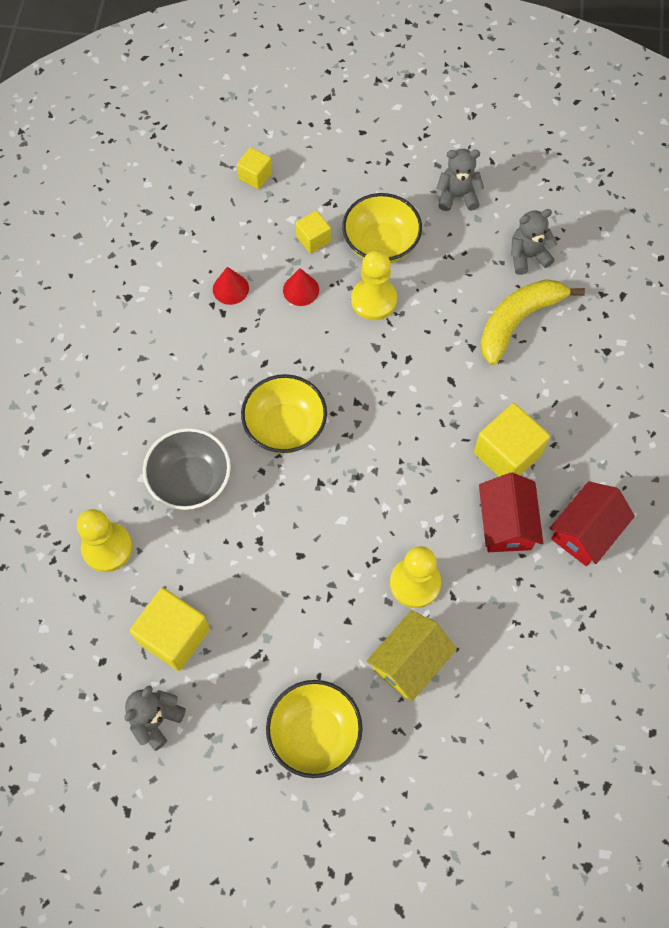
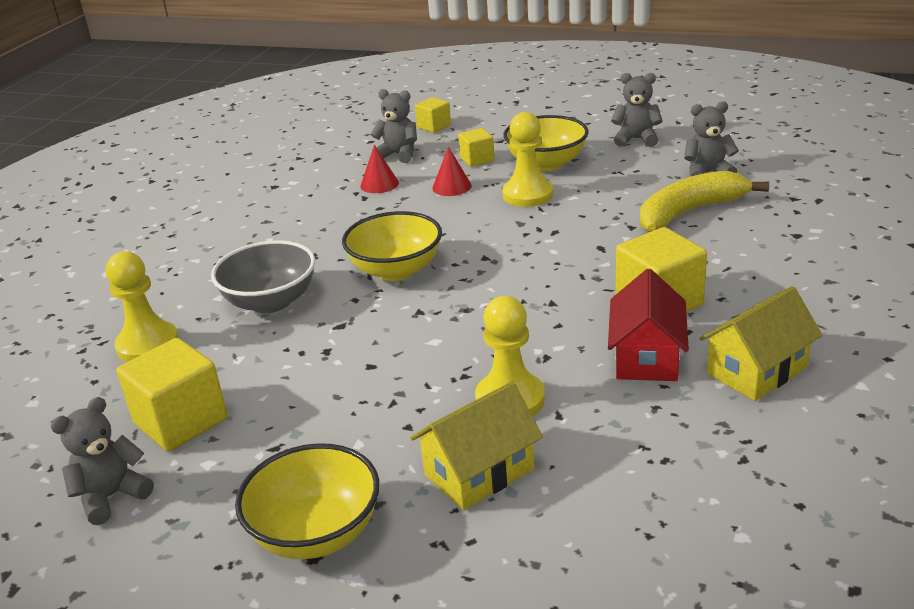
camera: 15 degrees right, 35 degrees down
red house [550,481,635,566] -> yellow house [699,286,823,401]
none -> grey teddy bear [370,89,417,163]

